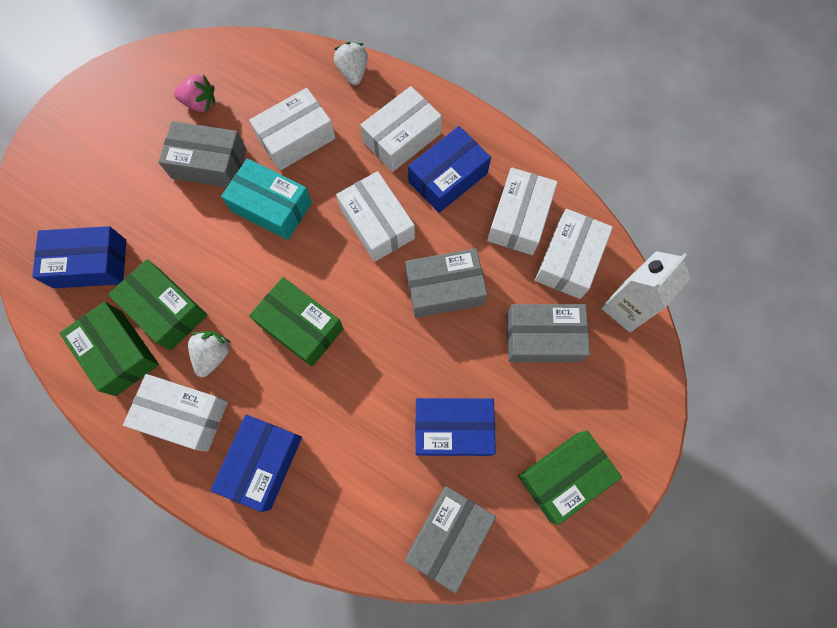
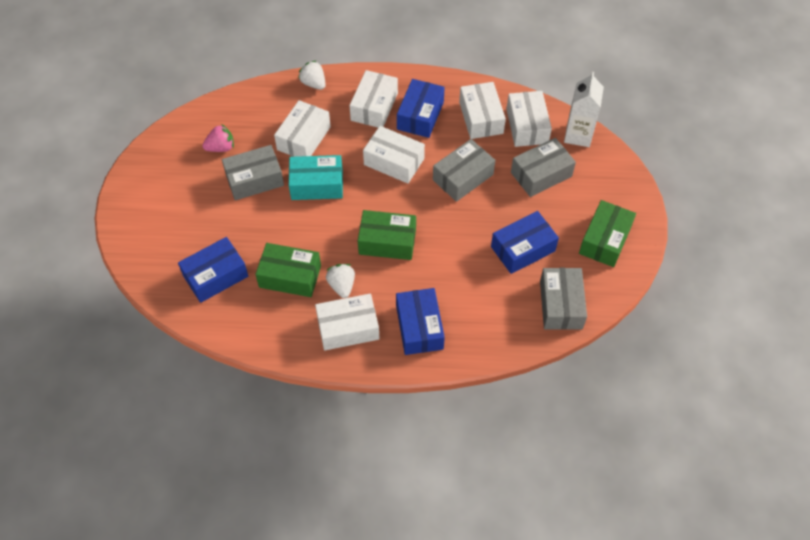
camera: 30 degrees left, 15 degrees down
green box [59,302,159,396] -> none

